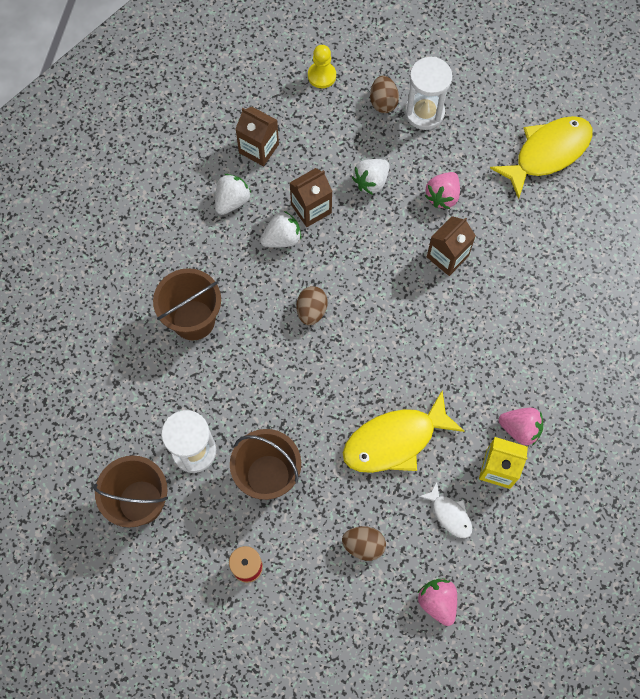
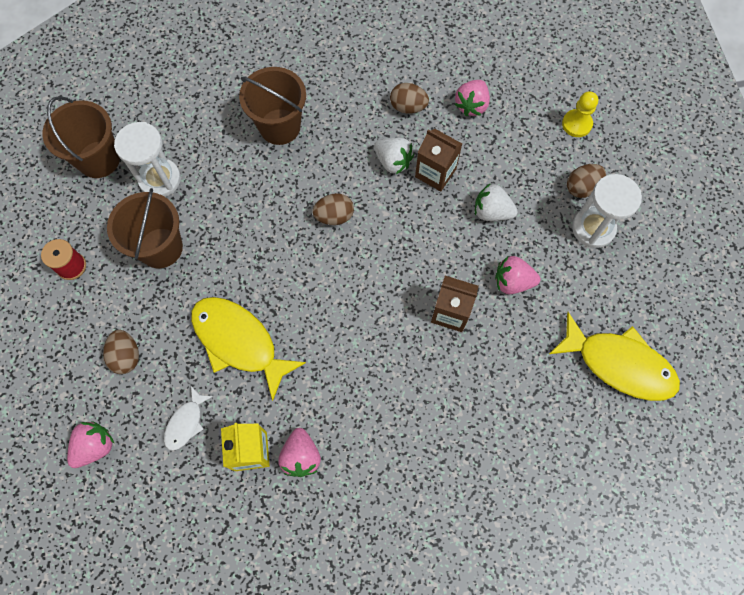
camera: 65 degrees right, 0 degrees up
white strawberry [215,174,251,215] -> brown egg [390,83,429,114]
brown carton [235,106,279,166] -> pink strawberry [455,80,490,116]

